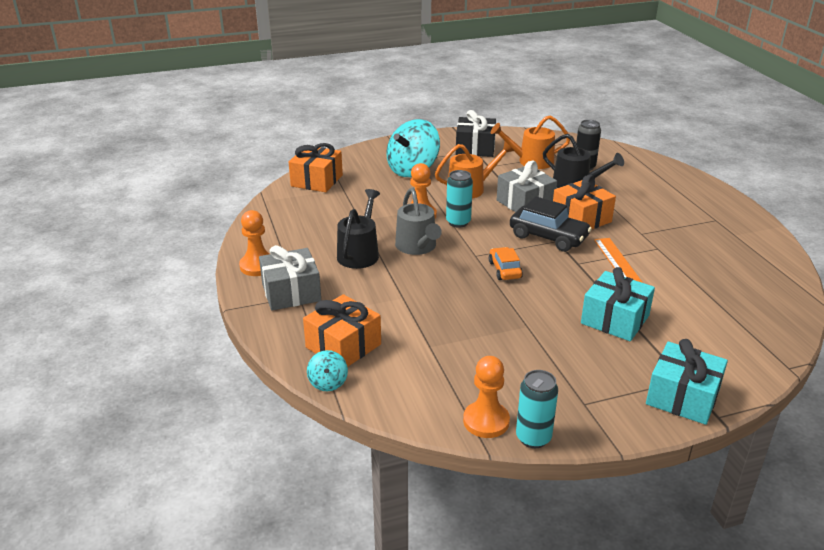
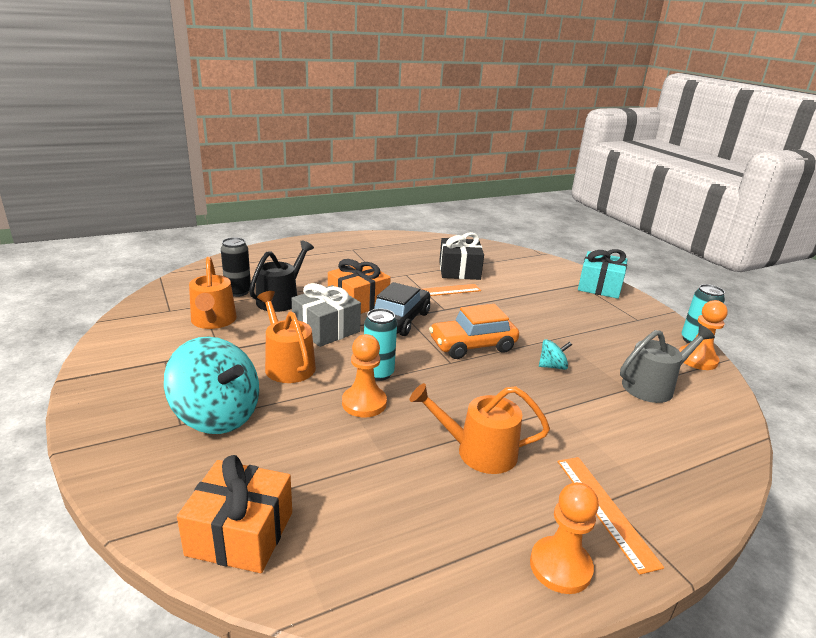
camera: 100 degrees left, 5 degrees down
grey gift [259,245,321,310] -> orange ruler [558,457,664,575]
orange gift [303,294,381,367] -> none
turquoise spinning top [307,350,348,391] -> turquoise spinning top moved to [539,339,572,370]
black watering can [337,189,380,269] -> orange watering can [410,383,550,474]
grey watering can [395,188,442,255] -> grey watering can moved to [620,325,715,403]
black gift [456,110,496,157] -> black gift moved to [439,232,484,280]
orange car [489,247,523,280] -> orange car [429,304,519,359], size x1.66
turquoise gift [581,267,655,341] -> none

